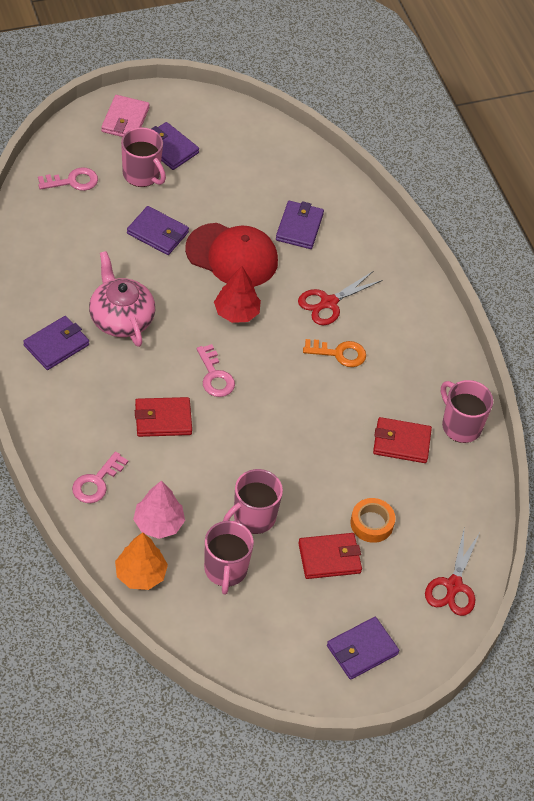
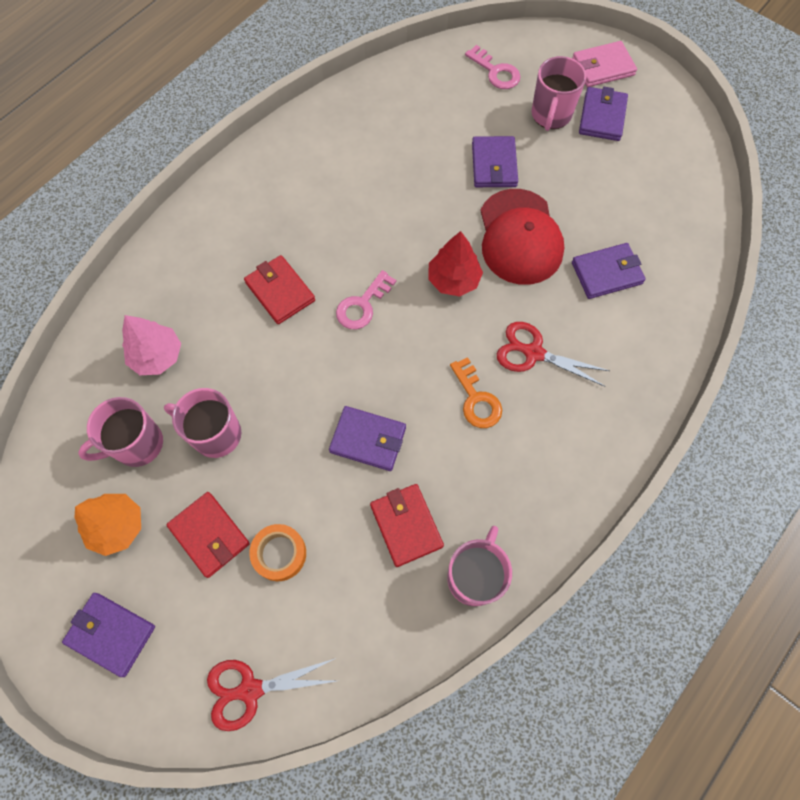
camera: 65 degrees right, 15 degrees up
purple wallet [23,316,89,370] -> purple wallet moved to [329,406,406,471]
pink key [72,452,128,503] -> none
pink teapot [89,251,155,347] -> none
orange tree [115,532,168,590] -> orange tree moved to [75,494,141,556]

